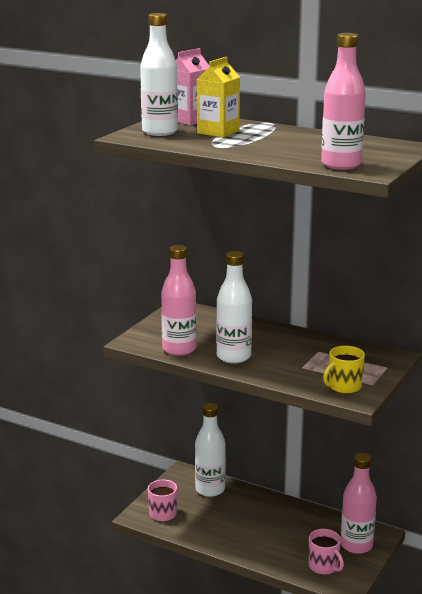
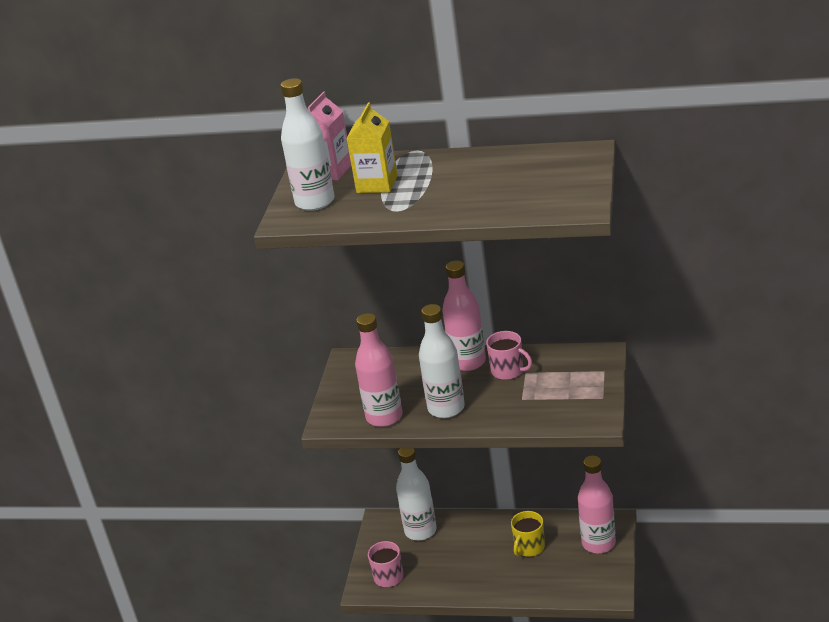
camera: 15 degrees left, 10 degrees up
pink mug [309,529,344,575] -> pink mug moved to [486,331,532,380]
pink bottle [321,33,366,170] -> pink bottle moved to [442,261,486,371]
yellow mug [323,346,365,394] -> yellow mug moved to [511,511,545,557]

